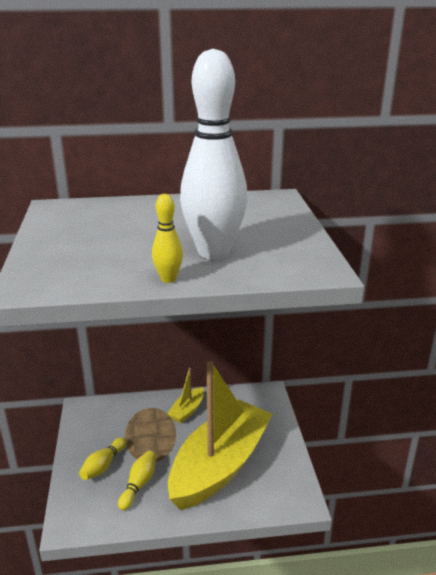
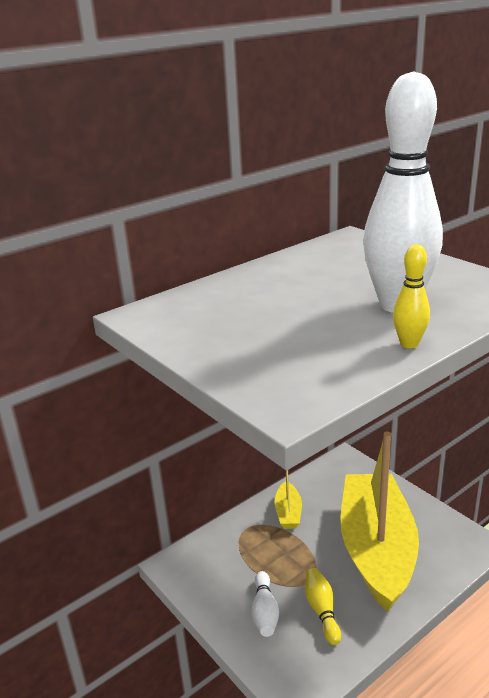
camera: 30 degrees left, 0 degrees up
yellow bowling pin [79,437,127,480] -> white bowling pin [251,571,279,637]

